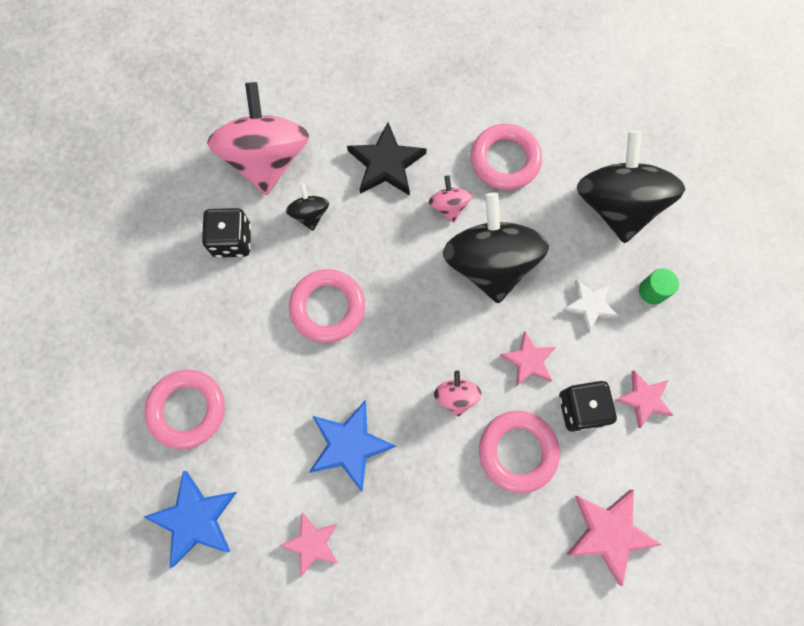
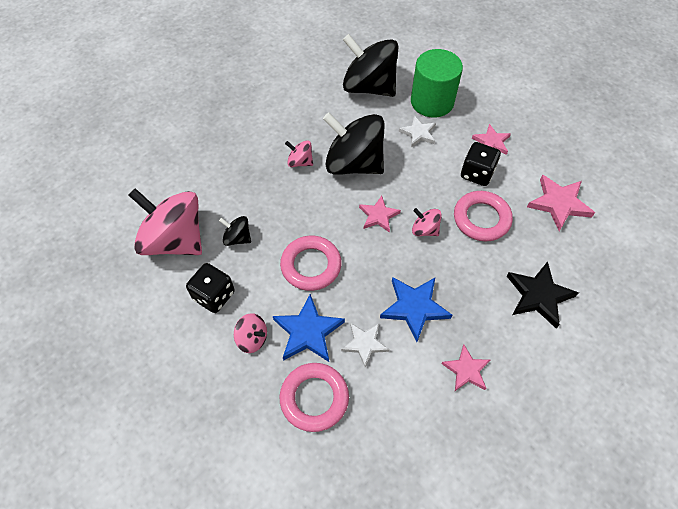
camera: 55 degrees left, 15 degrees down
blue star [144,471,237,568] -> blue star moved to [273,294,345,362]
black star [347,122,427,196] -> black star moved to [507,261,579,328]
pink ring [471,124,542,190] -> none
pink star [500,331,556,386] -> pink star moved to [359,196,401,233]
green cylinder [639,268,679,304] -> green cylinder [411,49,463,118], size x2.28
none -> pink spinning top [234,313,267,353]
none -> white star [341,323,389,368]

